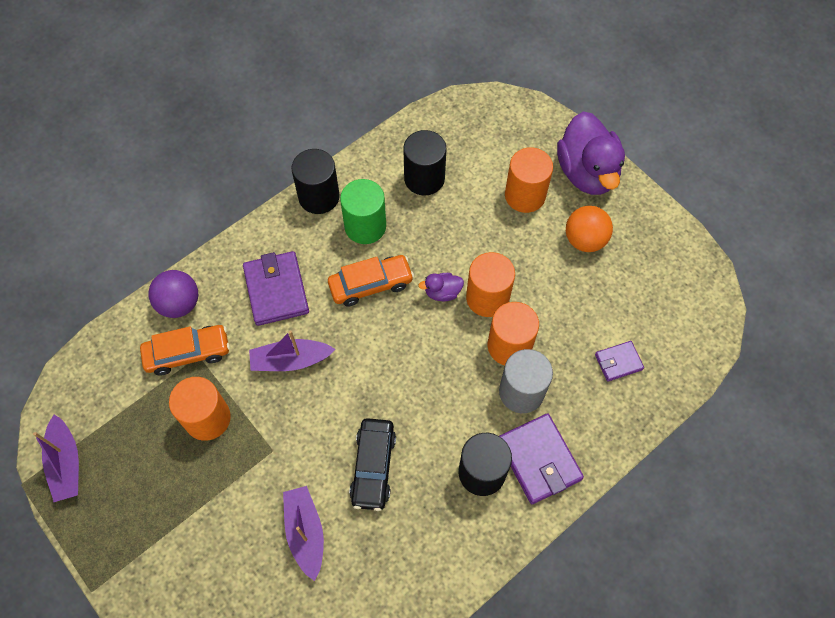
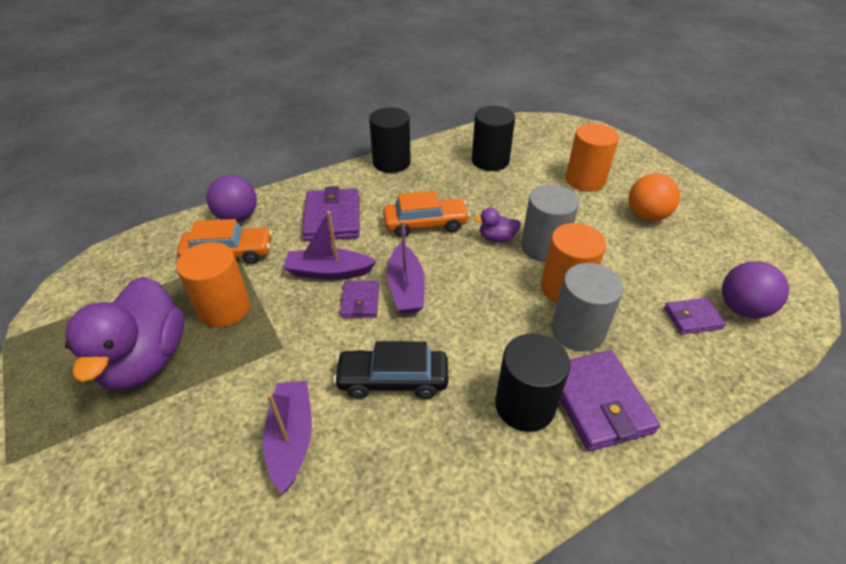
camera: 10 degrees right, 20 degrees down
purple boat [33,414,79,502] -> purple boat moved to [387,220,425,314]
green cylinder [340,179,386,244] -> none
black car [349,418,396,511] -> black car turned 75 degrees clockwise [333,341,448,399]
orange cylinder [466,252,515,317] -> grey cylinder [521,185,579,262]
purple duck [557,111,625,195] -> purple duck moved to [65,276,184,391]
none -> purple wallet [340,281,379,318]
none -> purple ball [722,261,789,318]

